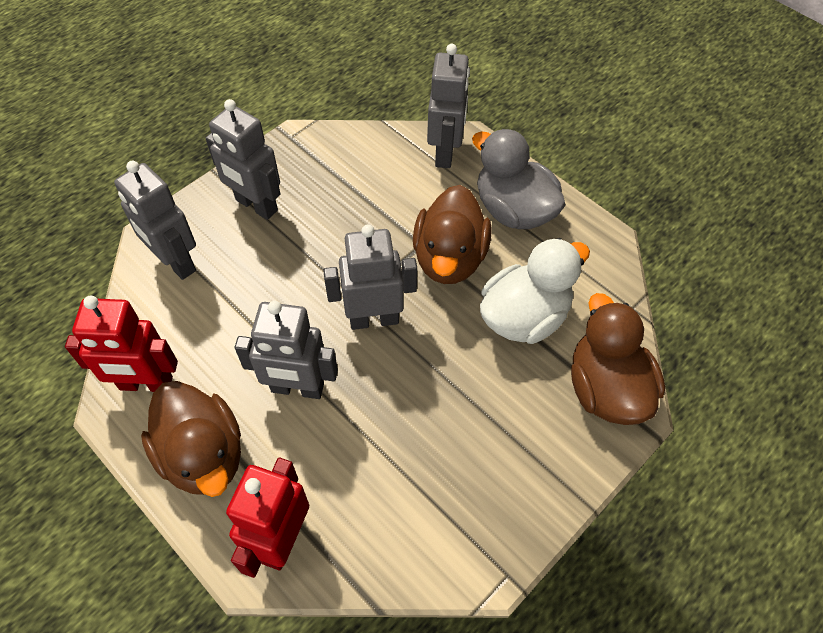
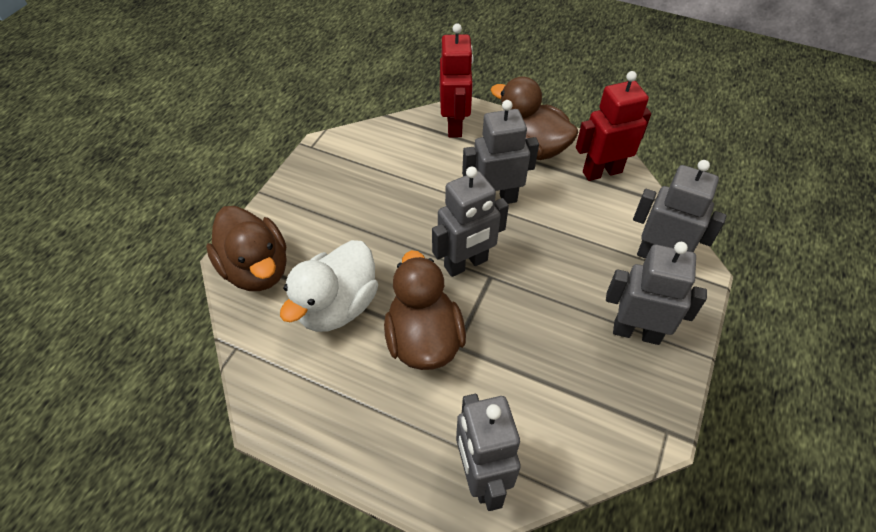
camera: 160 degrees right, 5 degrees down
grey duck [472,129,566,229] -> none

